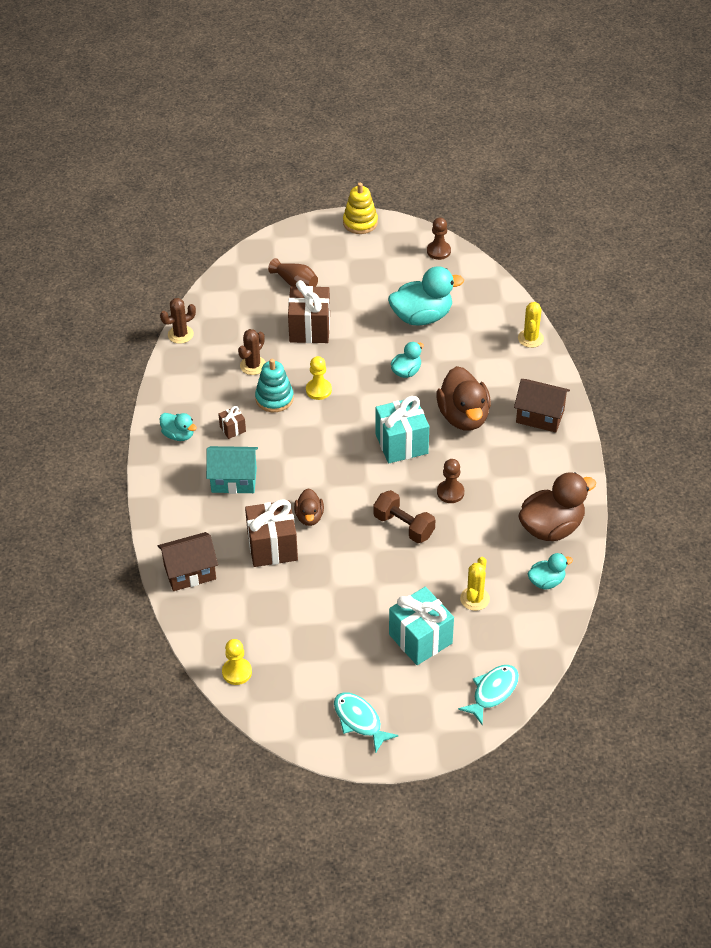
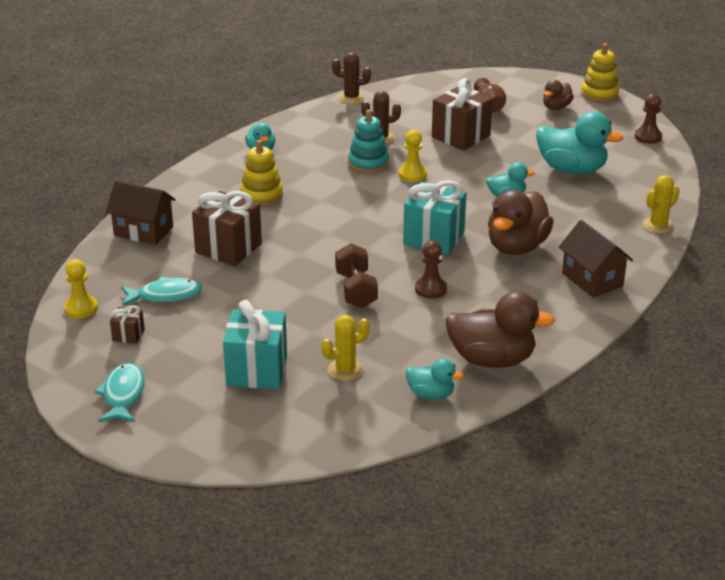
camera: 40 degrees right, 15 degrees down
turquoise house [206,446,258,494] -> yellow stacking toy [240,140,283,206]
brown gift [218,406,246,439] -> brown gift moved to [110,305,145,344]
brown duck [294,488,324,526] -> brown duck moved to [543,80,574,110]
turquoise fish [458,665,519,725] -> turquoise fish moved to [121,277,202,306]

